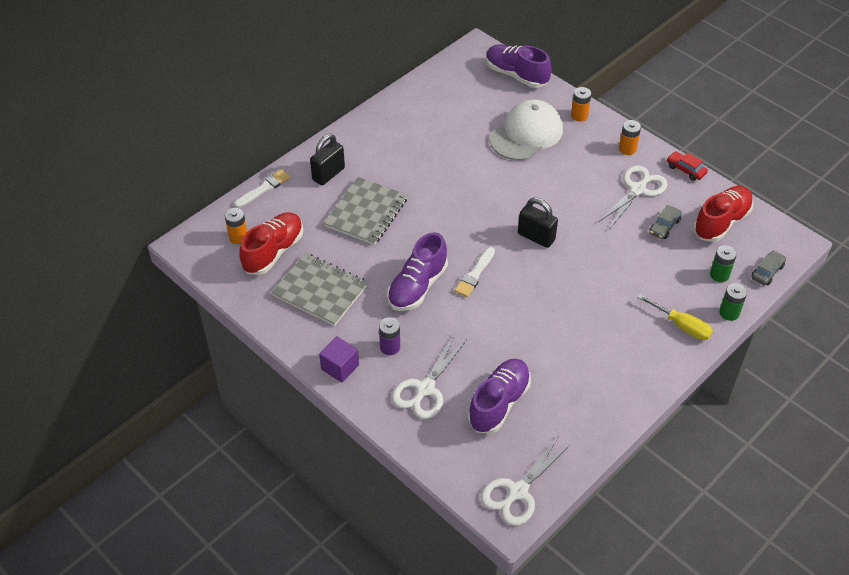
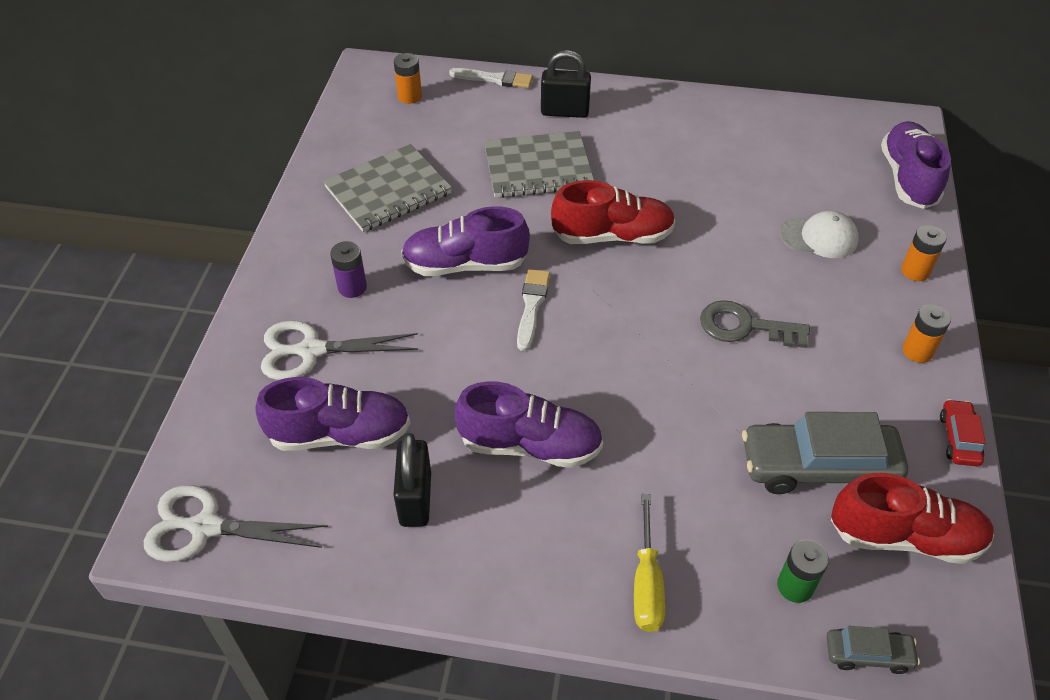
camera: 55 degrees right, 0 degrees up
red shoe [239,212,303,275] -> red shoe moved to [551,180,675,244]
grey notebook [271,253,368,326] -> grey notebook turned 60 degrees clockwise [323,144,452,232]
purple cube [319,336,359,383] -> none
white brush [454,247,495,297] -> white brush turned 105 degrees clockwise [517,269,550,351]
white cap [489,99,563,160] -> white cap [780,211,859,258], size x0.59
black padlock [518,198,558,248] -> black padlock moved to [394,433,431,527]
white scissors [598,165,667,228] -> none
grey car [649,205,682,239] -> grey car [742,412,908,494], size x2.04
green battery [719,283,747,321] -> none
none -> purple shoe [454,381,603,468]
none -> grey key [700,300,810,348]

